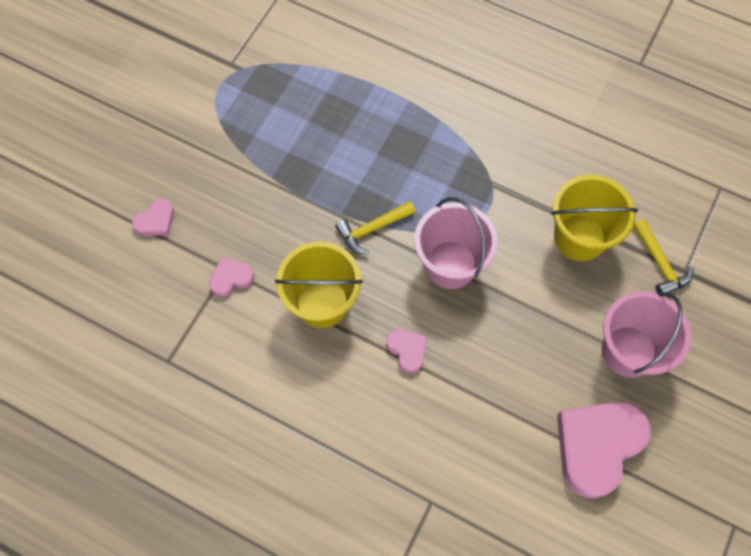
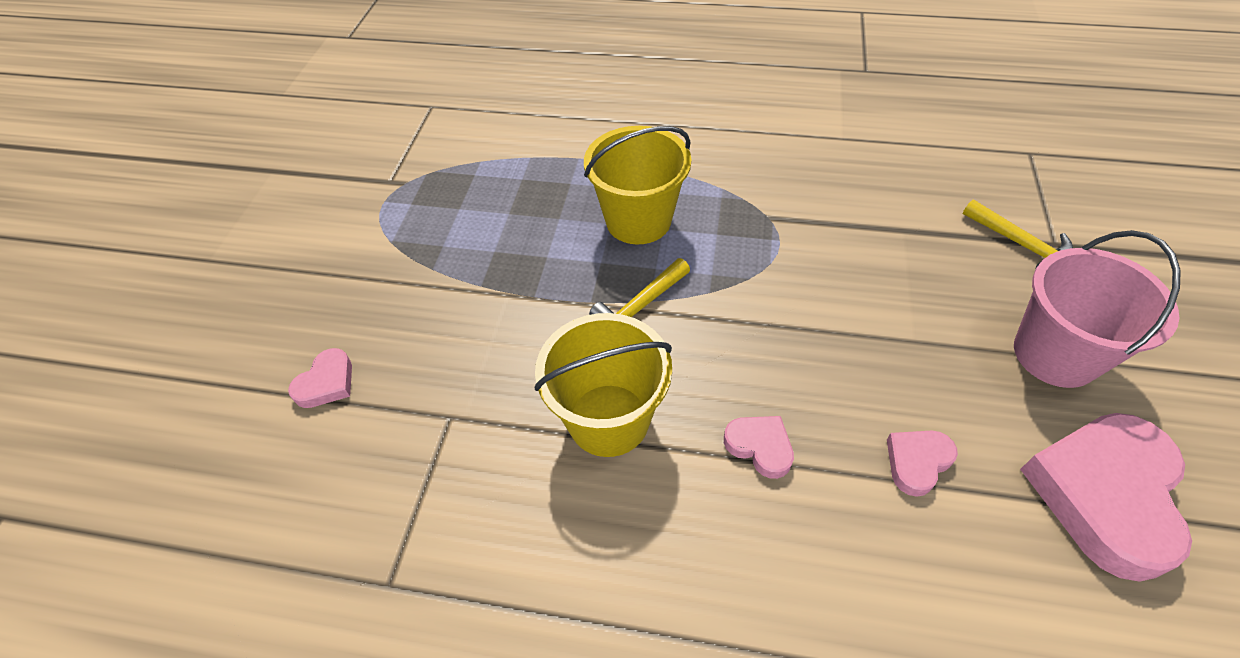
camera: 15 degrees left, 15 degrees down
pink heart [209,257,254,297] -> pink heart moved to [887,431,958,497]
pink bucket [414,197,498,289] -> none
yellow bucket [551,175,638,261] -> yellow bucket moved to [584,126,691,245]

